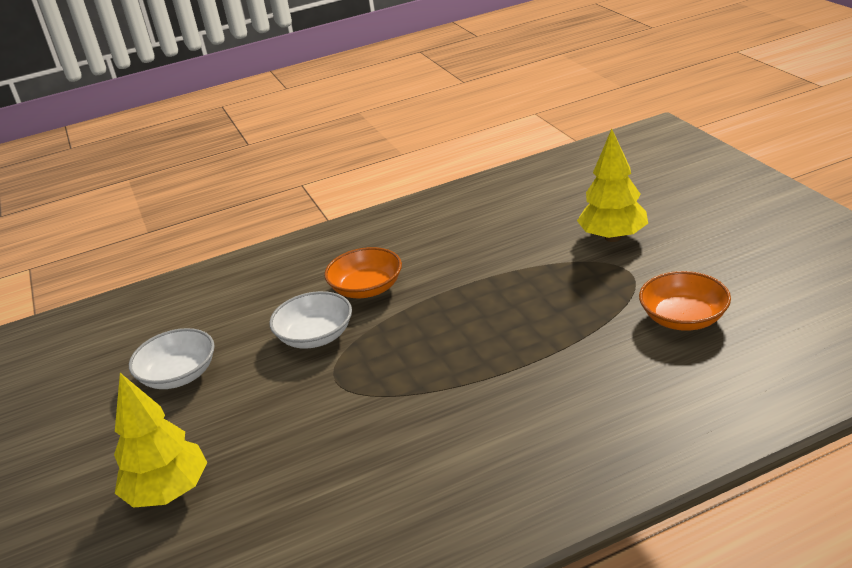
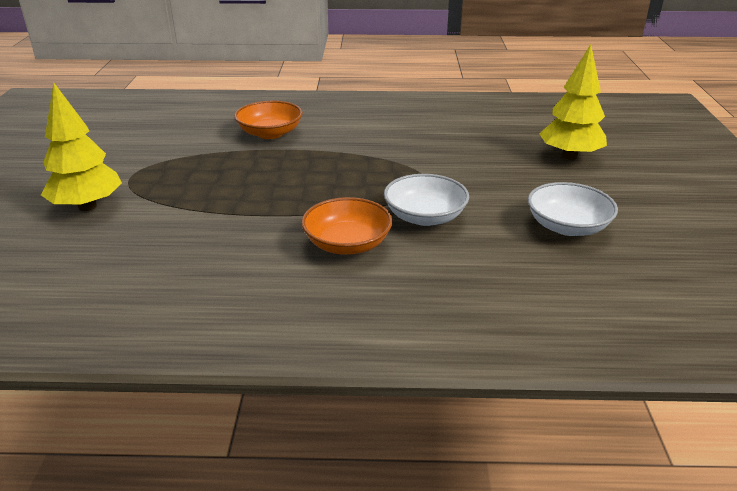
camera: 160 degrees left, 0 degrees up
orange bowl [639,271,731,331] -> orange bowl moved to [234,101,303,139]

